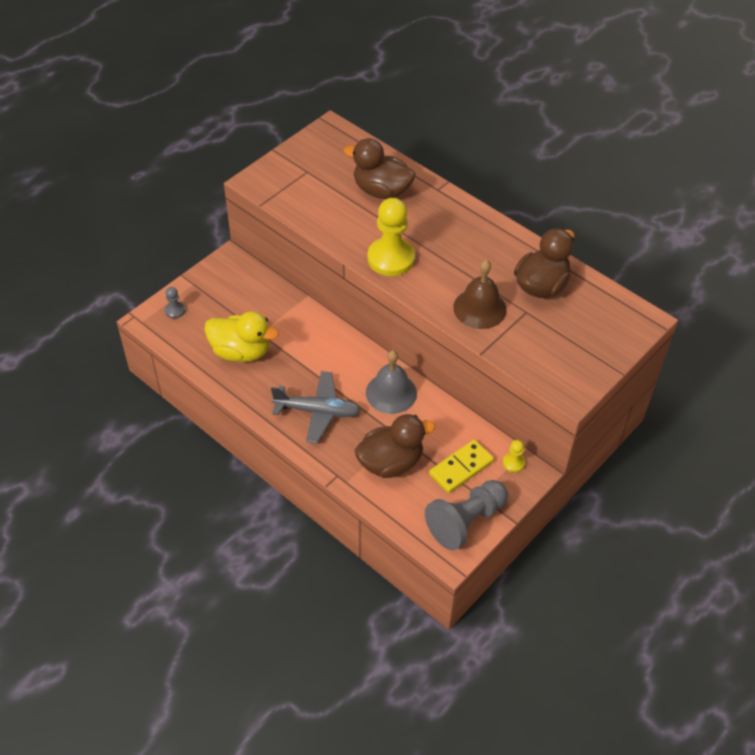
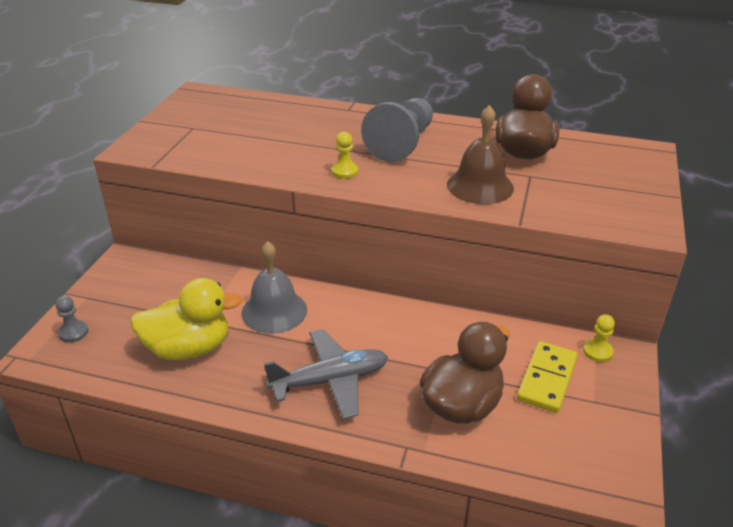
camera: 25 degrees left, 15 degrees down
brown duck [344,138,415,199] -> none
grey bell [366,350,417,414] -> grey bell moved to [242,241,307,334]
yellow pawn [367,198,415,276] -> yellow pawn [331,132,358,179], size x0.45
grey pawn [425,480,508,550] -> grey pawn moved to [361,98,433,162]

